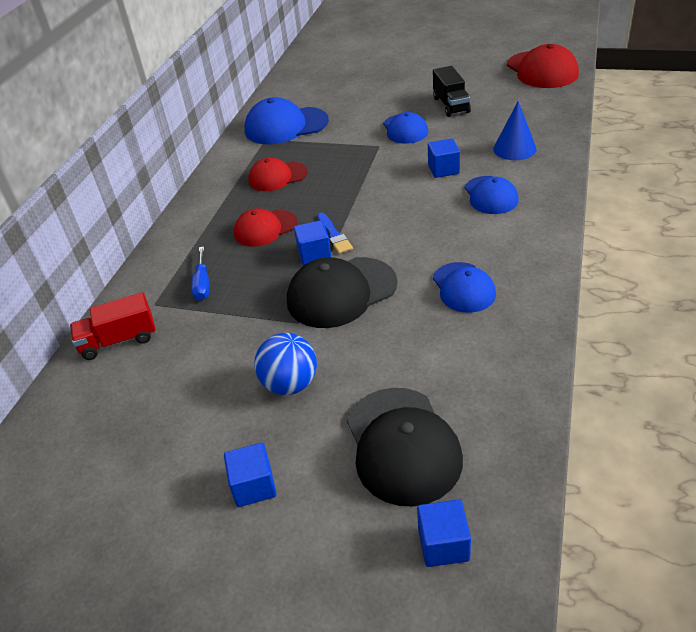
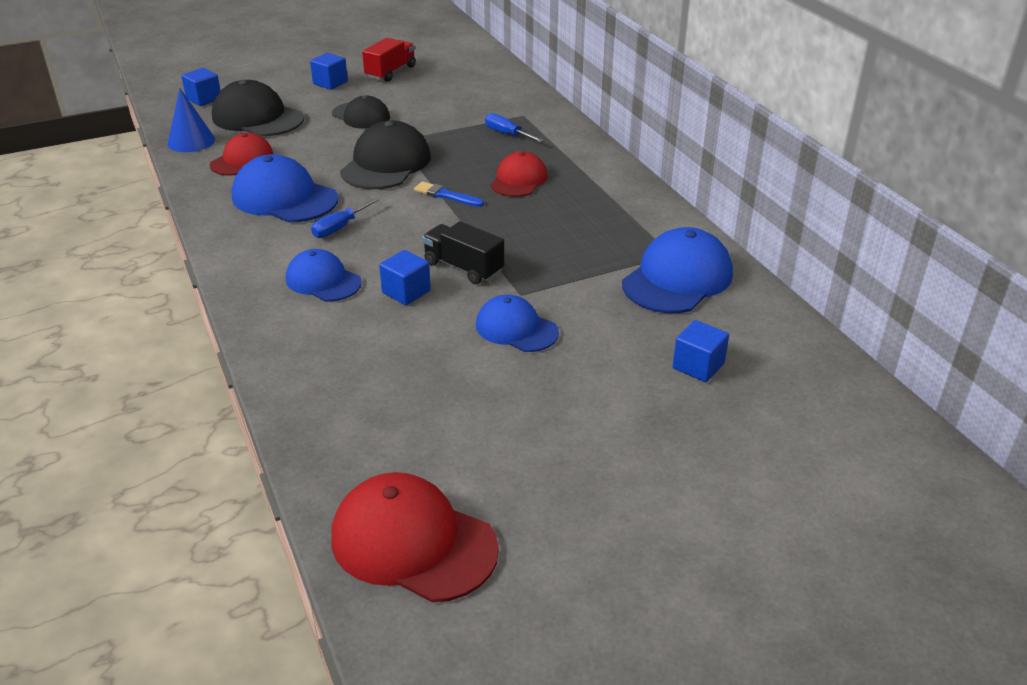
camera: 135 degrees right, 5 degrees down
red truck [70,292,156,360] -> red truck moved to [362,38,416,82]
red cap [248,157,308,191] -> red cap moved to [210,133,273,176]
blue ball [254,333,317,395] -> black cap [332,96,390,129]
blue cube [294,220,332,266] -> blue cube moved to [673,320,729,382]
black truck [433,66,471,117] -> black truck moved to [422,221,504,284]
blue cap [433,262,496,313] -> blue cap [232,154,338,222], size x1.56
blue cone [493,101,537,160] -> blue cone moved to [167,89,215,152]
none -> blue screwdriver [311,198,380,238]

